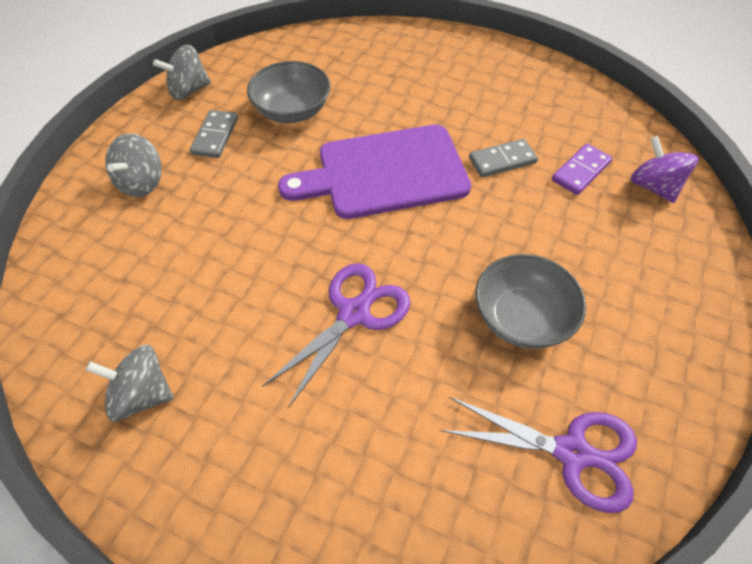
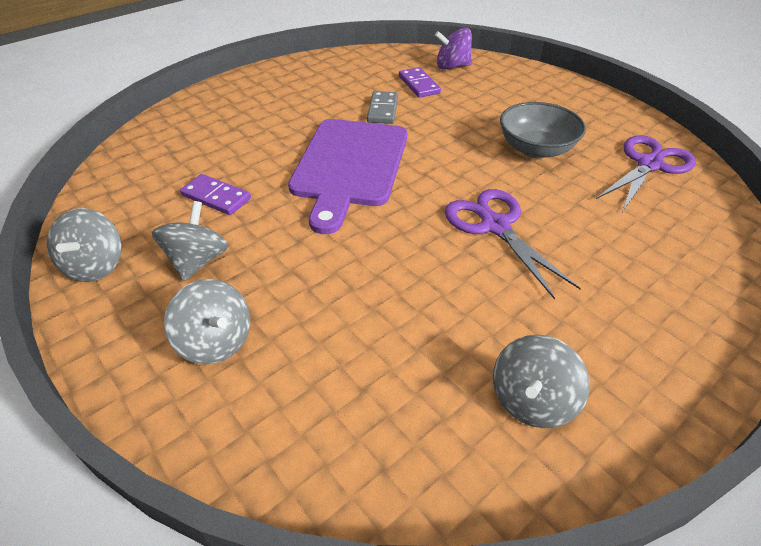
camera: 65 degrees left, 10 degrees down
grey domino [190,110,238,158] -> grey spinning top [152,201,228,281]
grey bowl [247,61,330,123] -> purple domino [180,174,251,215]

